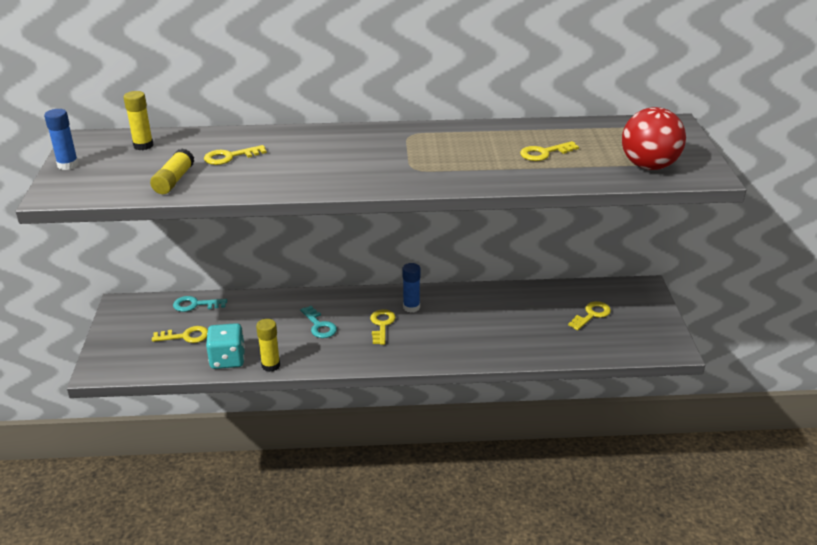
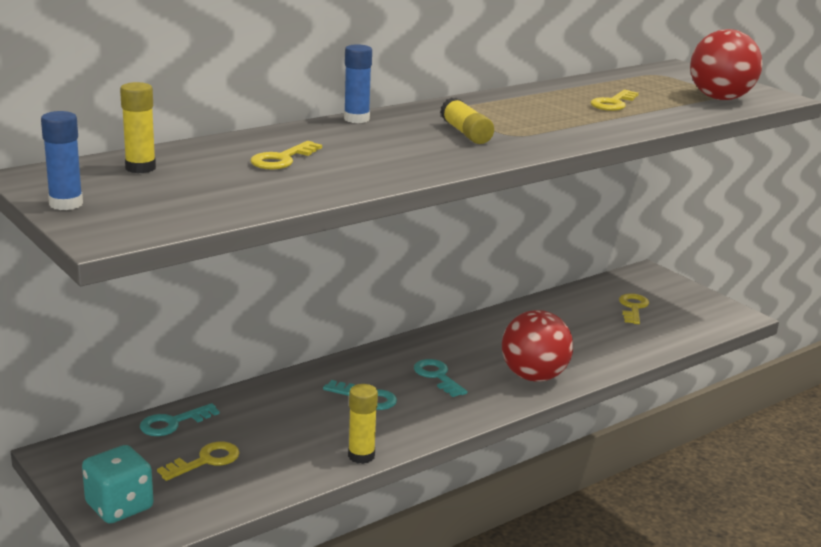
camera: 35 degrees left, 10 degrees down
yellow glue stick [150,149,194,194] -> yellow glue stick moved to [440,98,494,144]
turquoise dice [206,323,245,369] -> turquoise dice moved to [82,445,153,524]
yellow key [370,309,396,345] -> turquoise key [414,359,467,397]
blue glue stick [402,263,421,313] -> blue glue stick moved to [344,44,372,123]
none -> red ball [502,310,573,382]

